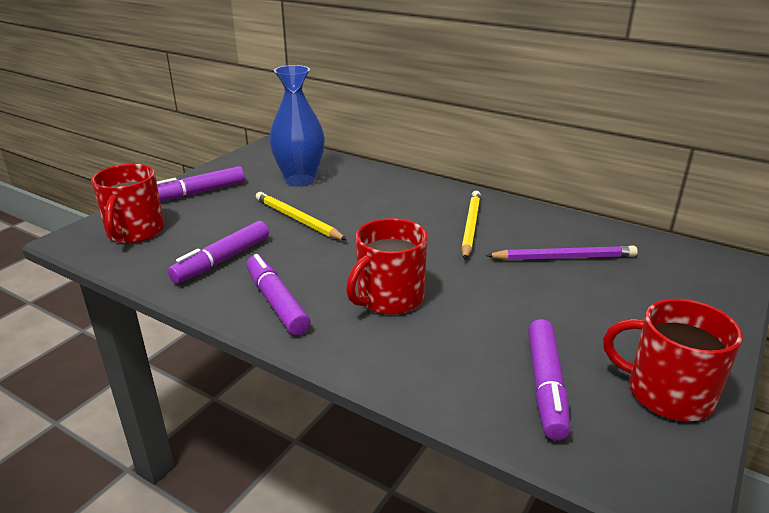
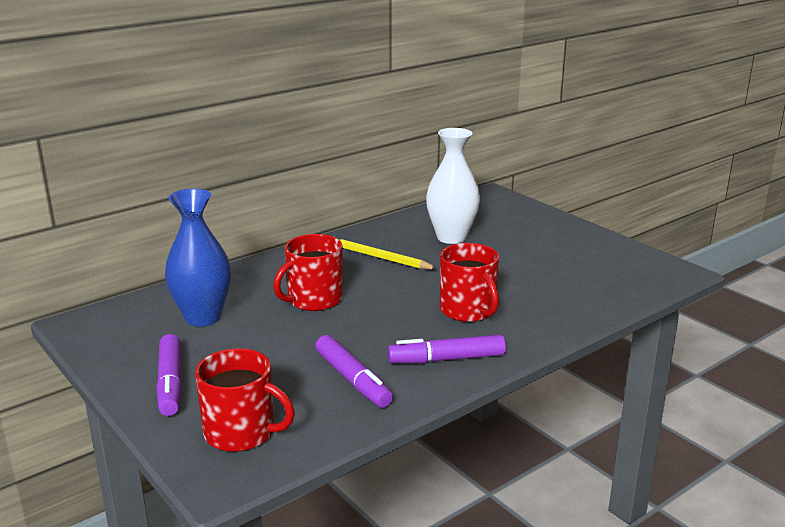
camera: 70 degrees left, 5 degrees down
yellow pencil [256,192,347,240] -> none
purple pencil [486,245,638,260] -> white vase [426,128,480,244]
purple marker [528,319,570,440] -> none
red mug [603,299,743,421] -> red mug moved to [273,234,343,311]

